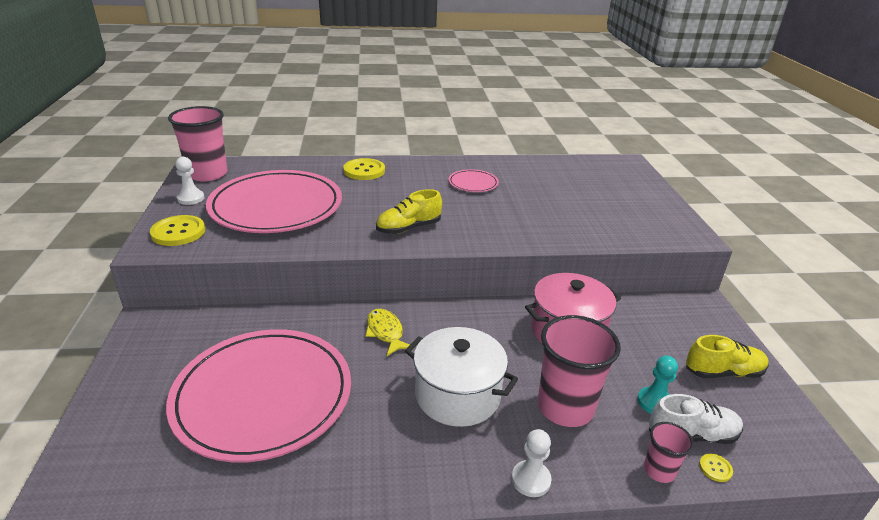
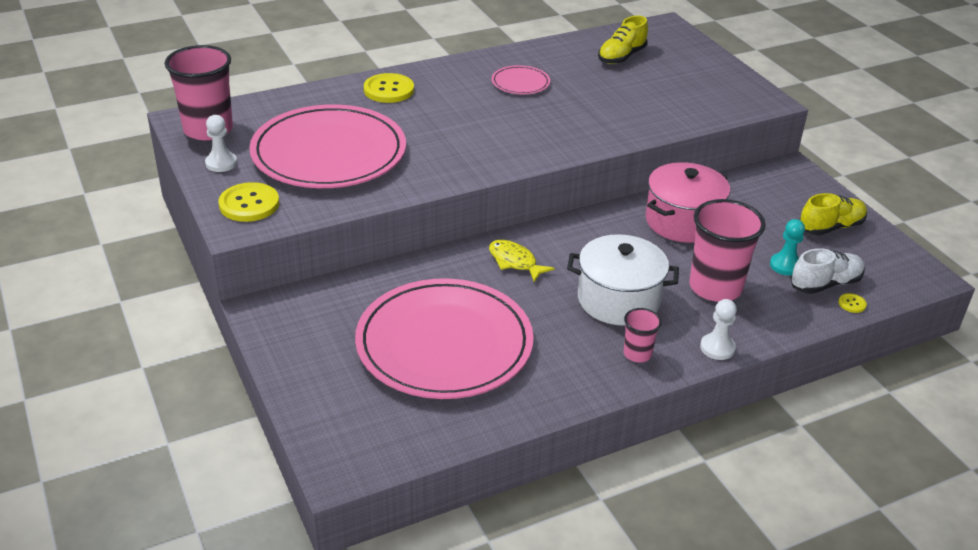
camera: 20 degrees left, 5 degrees up
yellow shoe [376,189,442,234] -> yellow shoe moved to [598,16,648,64]
pink cup [644,422,694,483] -> pink cup moved to [624,308,662,362]

